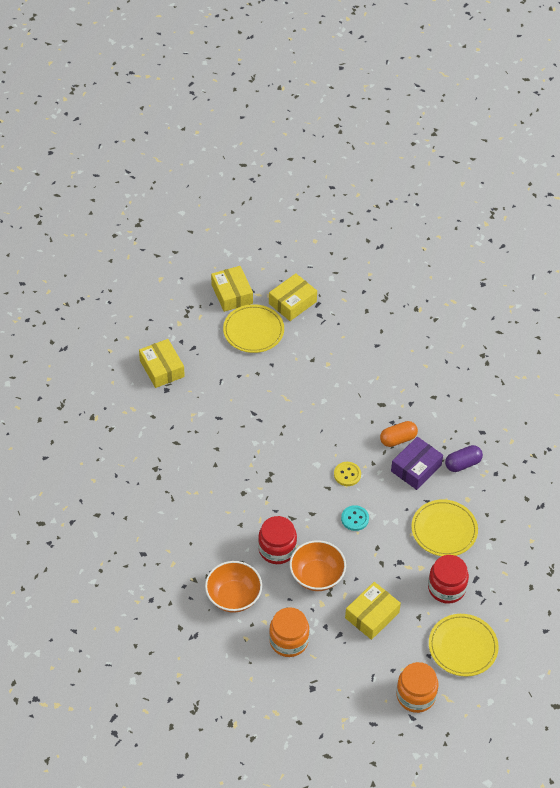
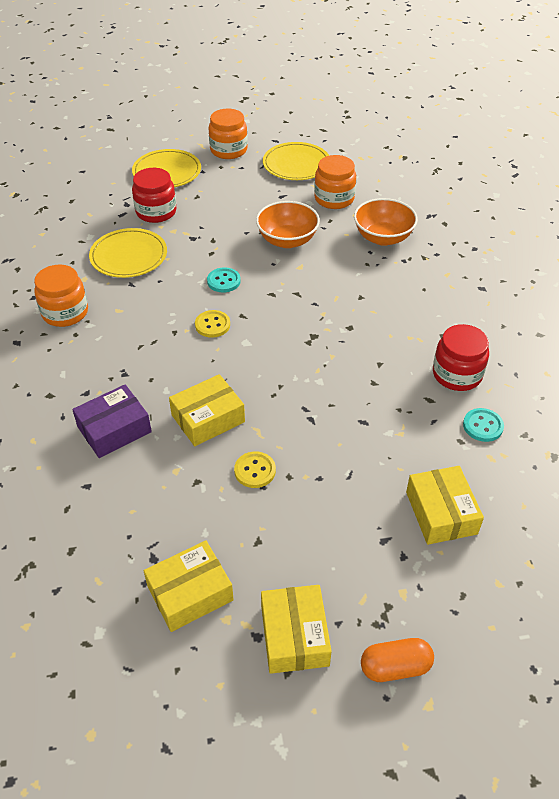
camera: 165 degrees left, 5 degrees down
yellow plate [223,304,284,353] -> yellow plate moved to [263,142,329,180]
red jar [258,516,297,564] -> red jar moved to [433,324,489,391]
yellow box [345,582,401,640] -> yellow box moved to [169,374,245,446]
orange capsule [380,421,418,447] -> orange capsule moved to [361,638,434,682]
purple box [391,437,443,490] -> purple box moved to [72,384,152,458]
purple capsule [445,445,483,472] -> orange jar [34,264,88,327]
none -> yellow button [234,451,276,488]
none -> turquoise button [463,408,504,442]

